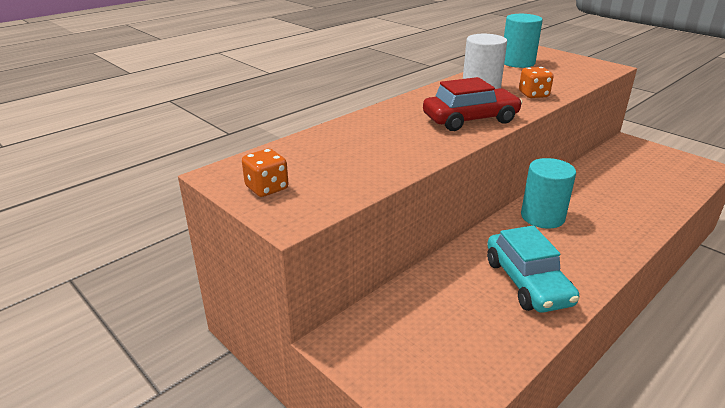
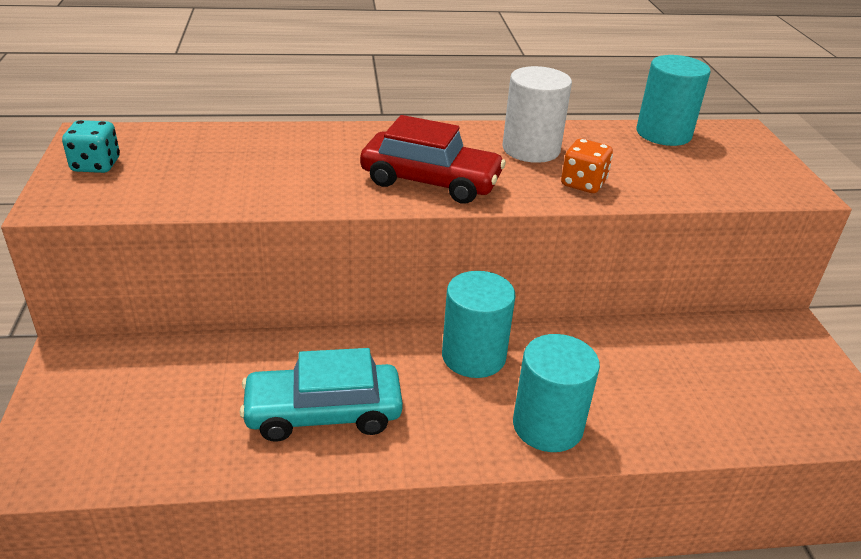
camera: 35 degrees right, 5 degrees up
orange dice [242,149,289,197] -> turquoise dice [62,120,120,173]
turquoise car [487,226,579,313] -> turquoise car turned 60 degrees clockwise [240,348,403,442]
none -> turquoise cylinder [513,334,600,452]

